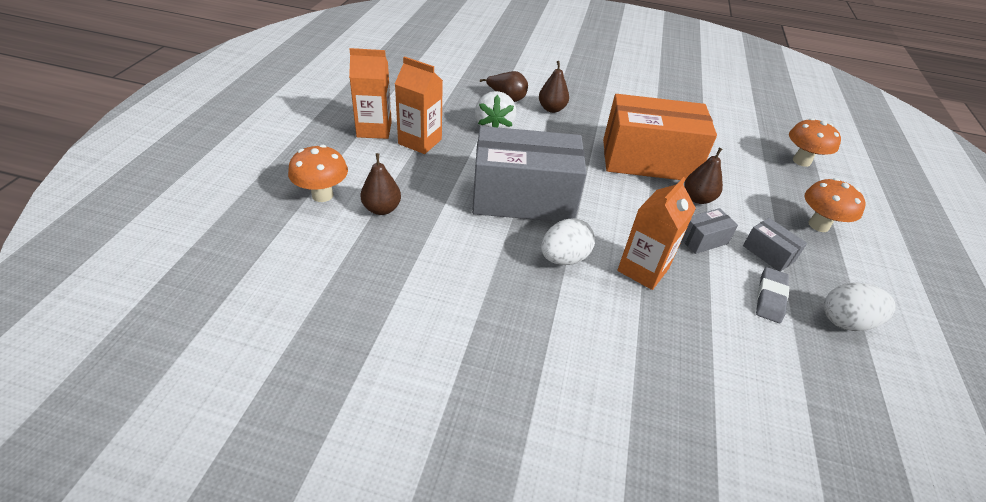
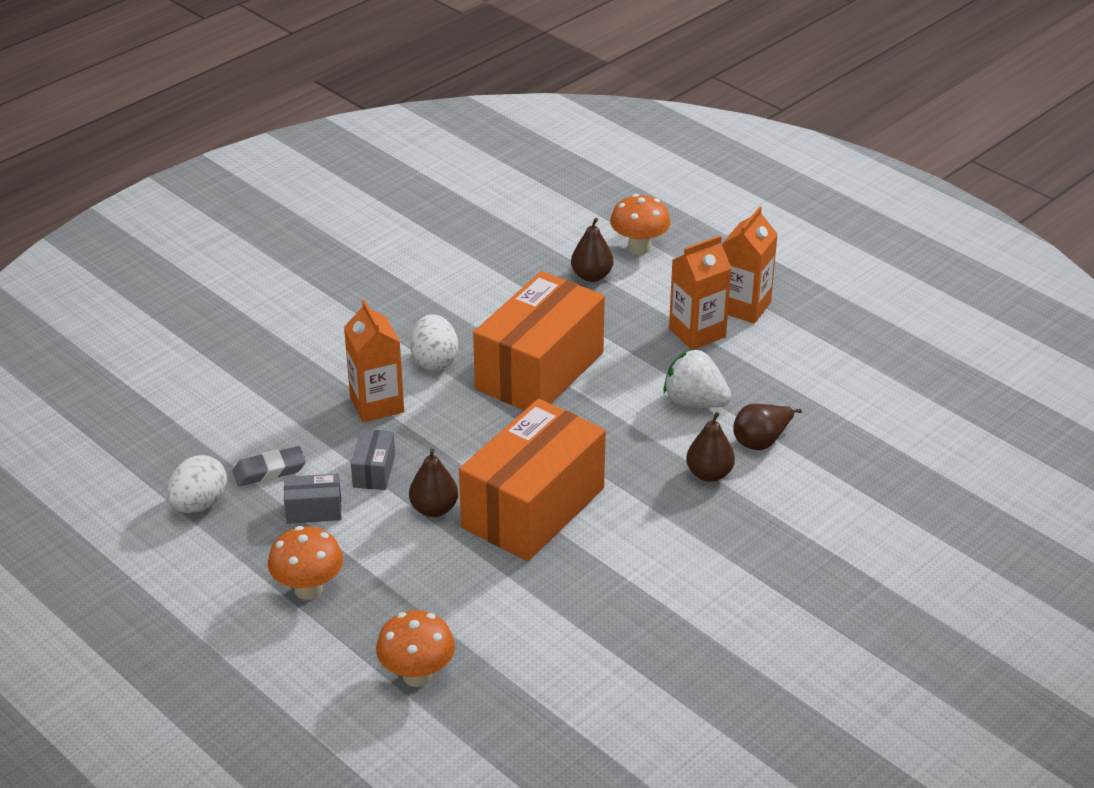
camera: 125 degrees right, 5 degrees down
grey box [472,126,587,222] -> orange box [473,271,605,410]
grey eraser [756,267,789,323] -> grey eraser turned 75 degrees counterclockwise [233,446,306,486]

